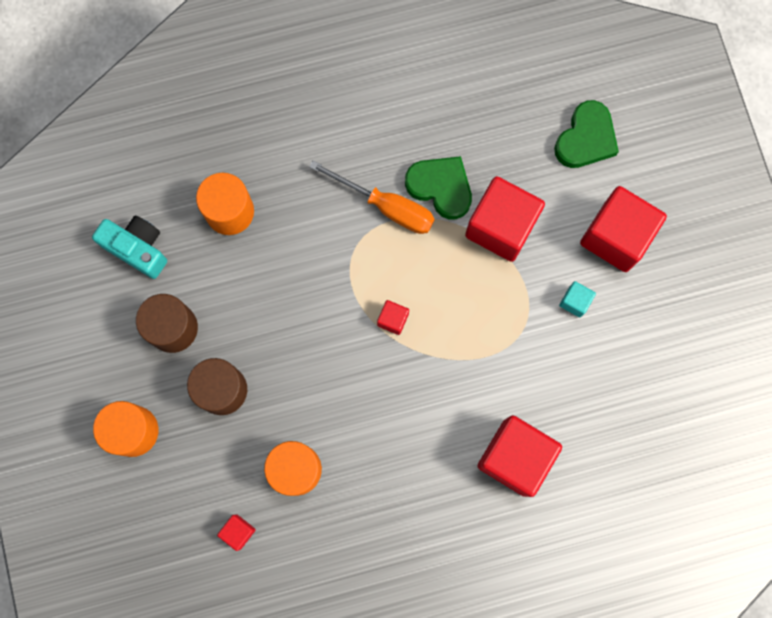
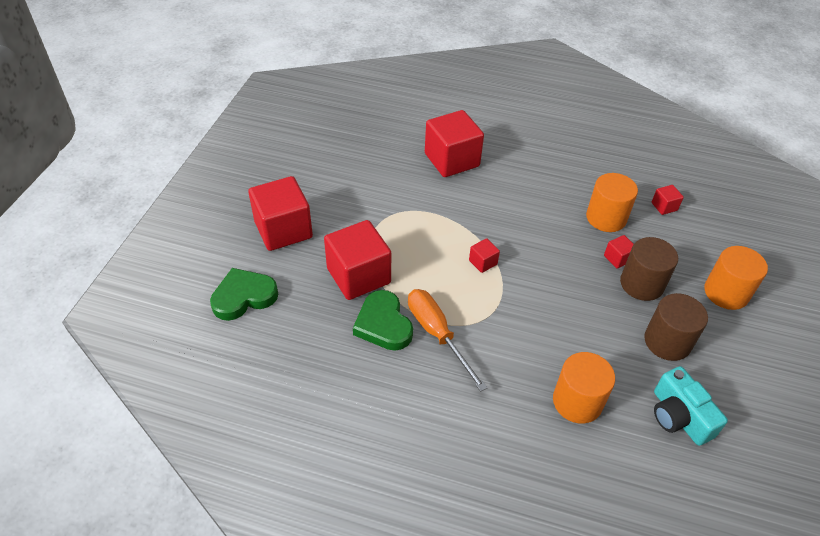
camera: 150 degrees left, 30 degrees down
turquoise cube [559,281,596,317] -> none
none -> red cube [604,235,633,269]

